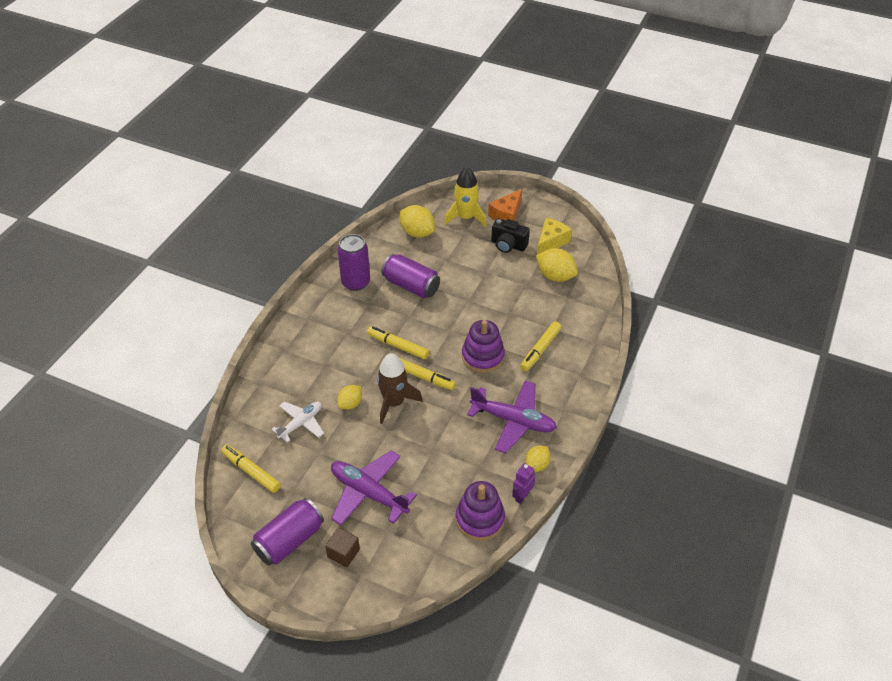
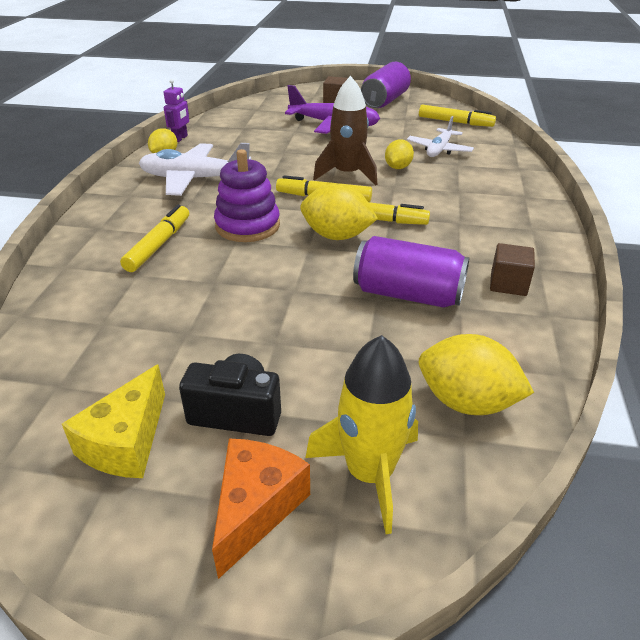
camera: 165 degrees right, 10 degrees down
purple can [337,234,370,291] -> brown cube [490,243,535,296]
purple stacking toy [456,481,505,541] -> none
purple plane [467,381,557,453] -> white plane [139,143,251,196]
yellow lemon [536,248,578,282] -> yellow lemon moved to [300,184,378,240]

